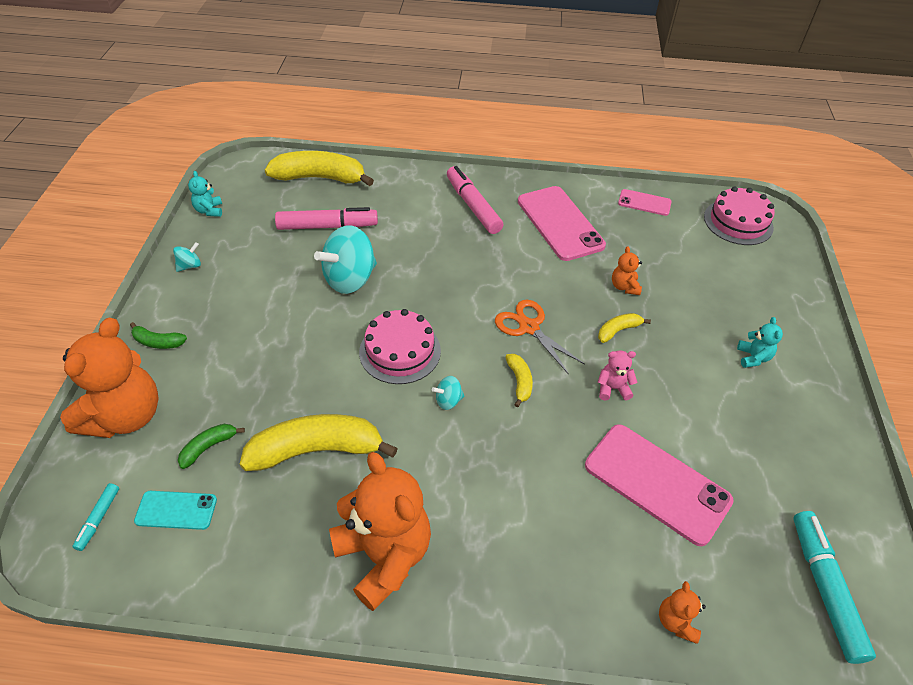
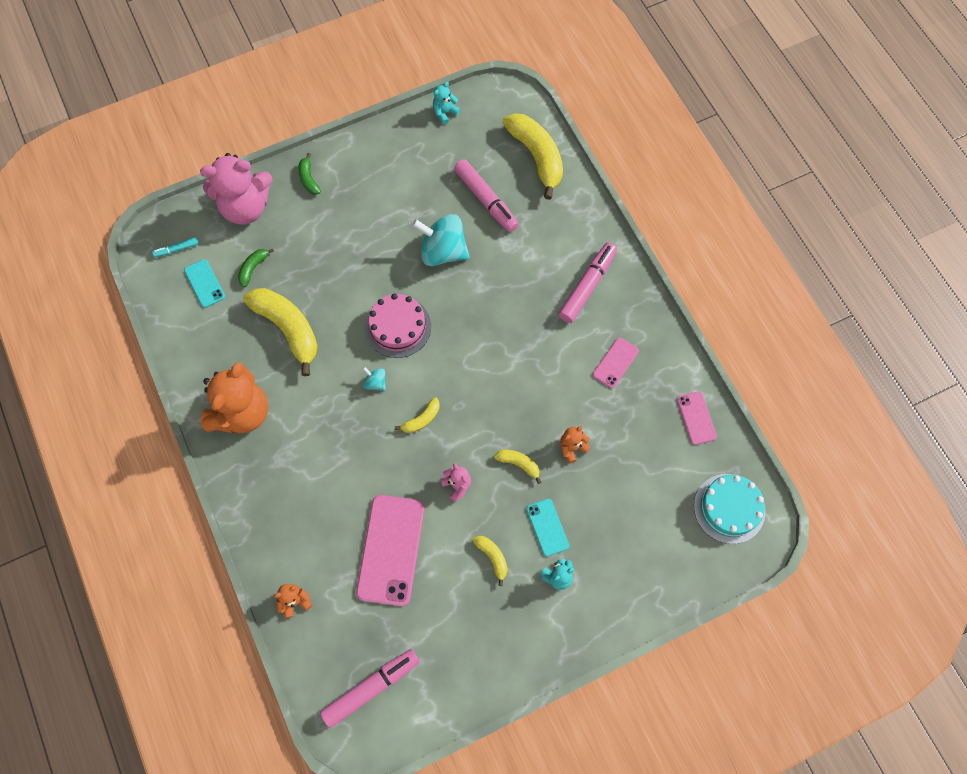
camera: 60 degrees right, 20 degrees up
orange teddy bear [60,318,159,438] -> pink teddy bear [200,153,272,225]
turquoise spinning top [173,242,201,272] -> none
green banana [178,424,245,469] -> green banana turned 75 degrees counterclockwise [238,249,274,287]
orange scissors [495,300,585,375] -> none
pink phone [518,186,606,261] -> pink phone [593,337,639,388], size x0.52
pink cake [704,186,775,245] -> turquoise cake [694,474,766,544]
turquoise marker [793,511,876,664] -> pink marker [320,649,420,728]
none -> yellow banana [473,536,507,586]
none -> turquoise phone [526,499,569,557]

